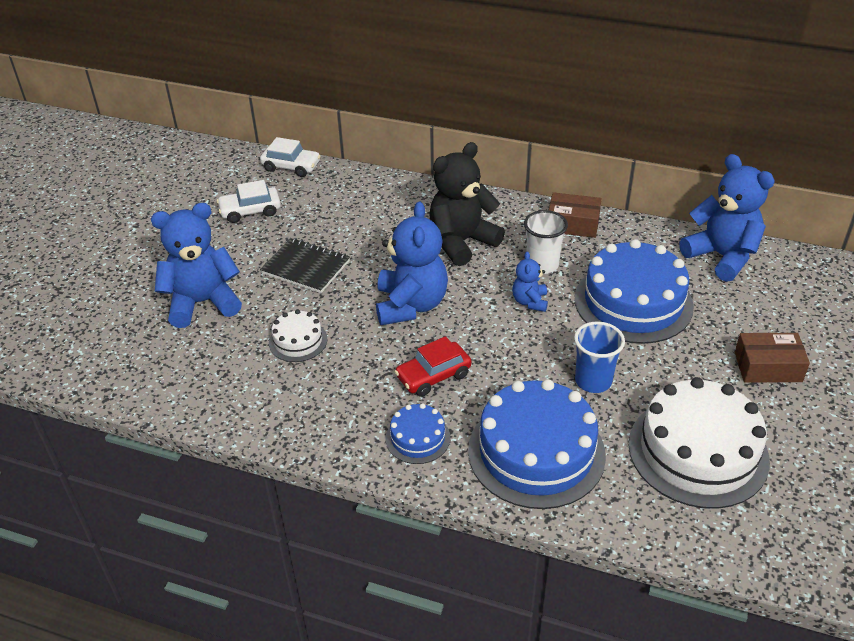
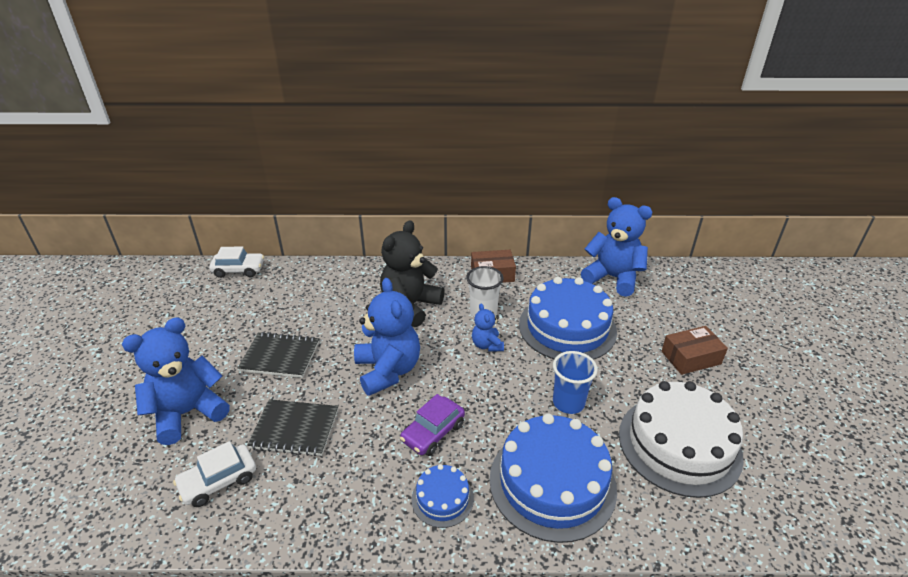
camera: 20 degrees left, 5 degrees down
white car [217,180,281,223] -> white car moved to [173,441,256,507]
white cake [269,310,327,362] -> black notebook [247,399,338,457]
red car [395,336,472,397] -> purple car [400,394,465,456]

